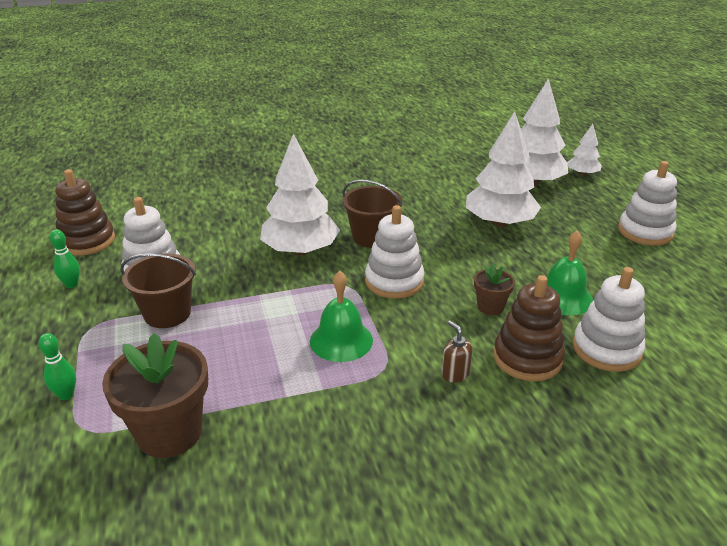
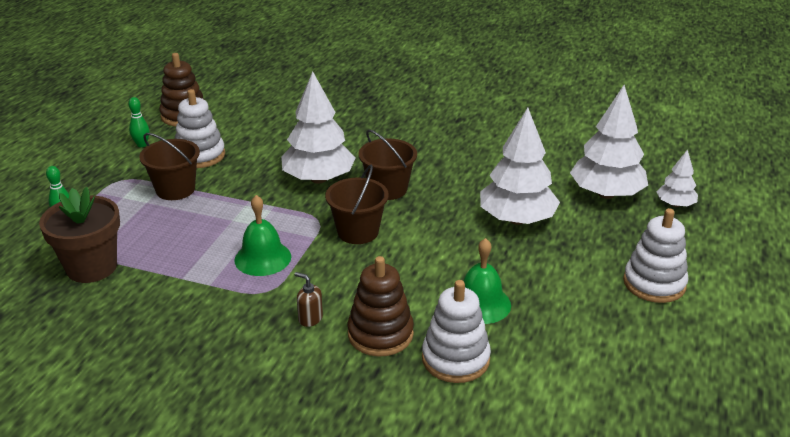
camera: 35 degrees right, 0 degrees up
white stacking toy [365,205,424,299] -> brown bucket [325,165,389,244]
brown soap dispenser [442,321,473,383] -> brown soap dispenser turned 60 degrees counterclockwise [294,272,323,327]
brown flower pot [474,264,515,315] -> none

